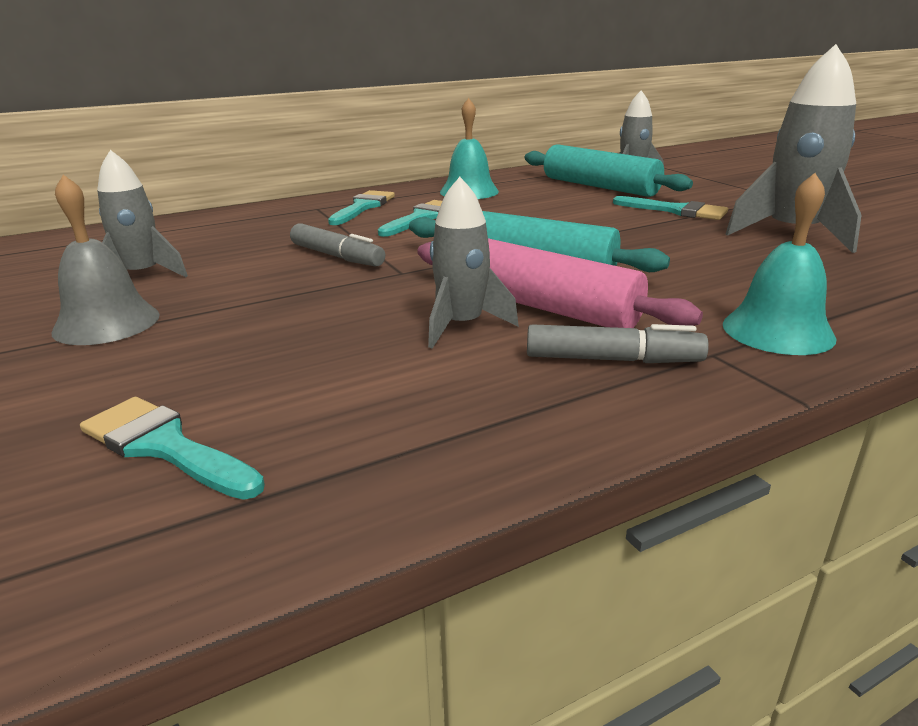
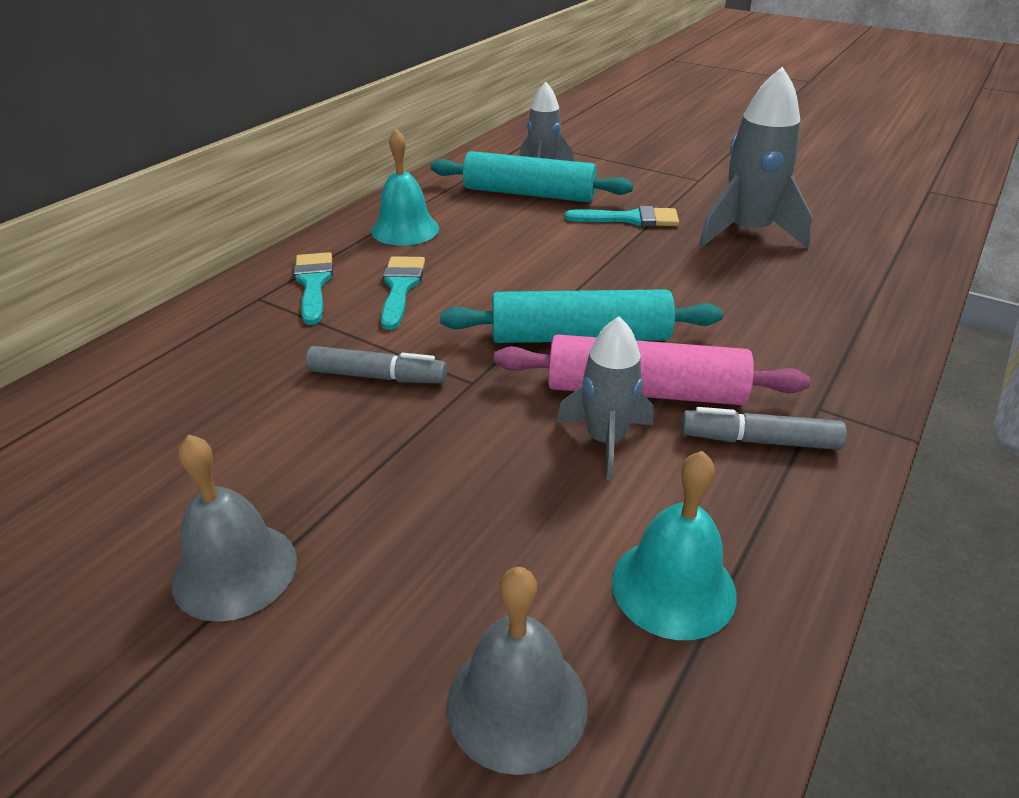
camera: 30 degrees left, 10 degrees up
turquoise brush [80,397,265,500] -> grey bell [446,567,588,775]
grey rocket [97,150,188,277] -> none
grey marker [527,324,709,363] -> grey marker turned 150 degrees counterclockwise [681,407,847,450]
turquoise bell [723,173,836,355] -> turquoise bell moved to [612,451,737,640]

